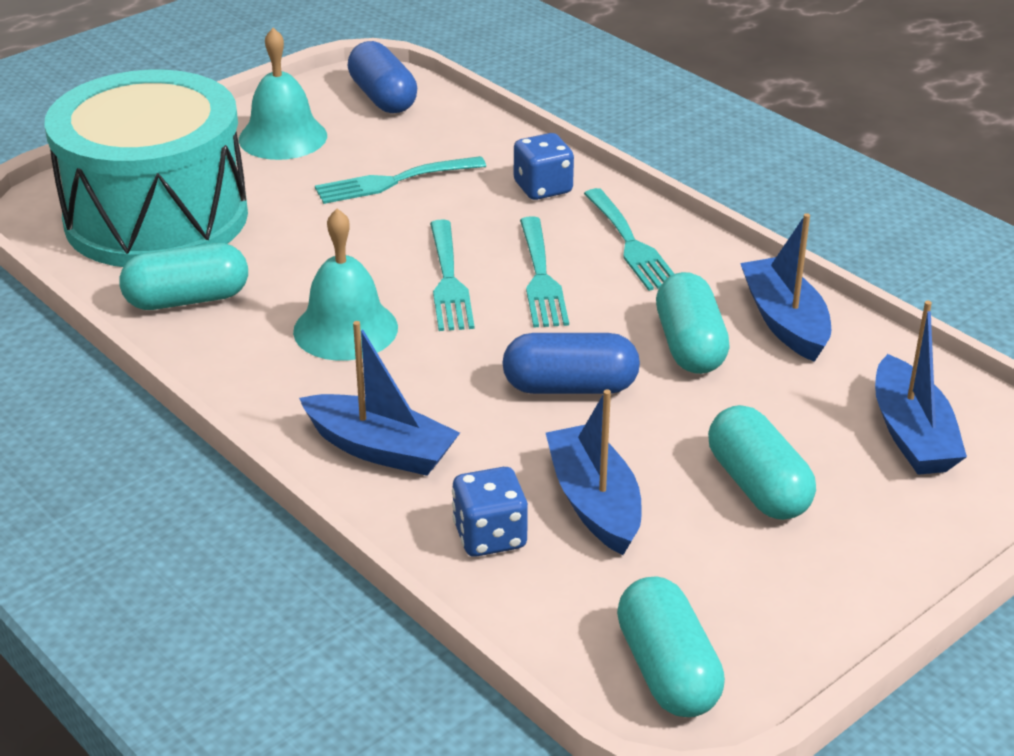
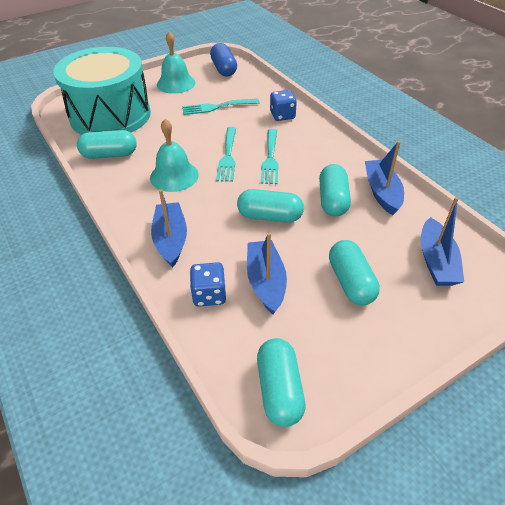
camera: 10 degrees right, 10 degrees up
blue boat [299,321,460,476] -> blue boat turned 135 degrees counterclockwise [151,189,187,267]
blue capsule [502,333,640,394] -> turquoise capsule [237,189,304,223]
turquoise fork [584,188,674,291] -> none

